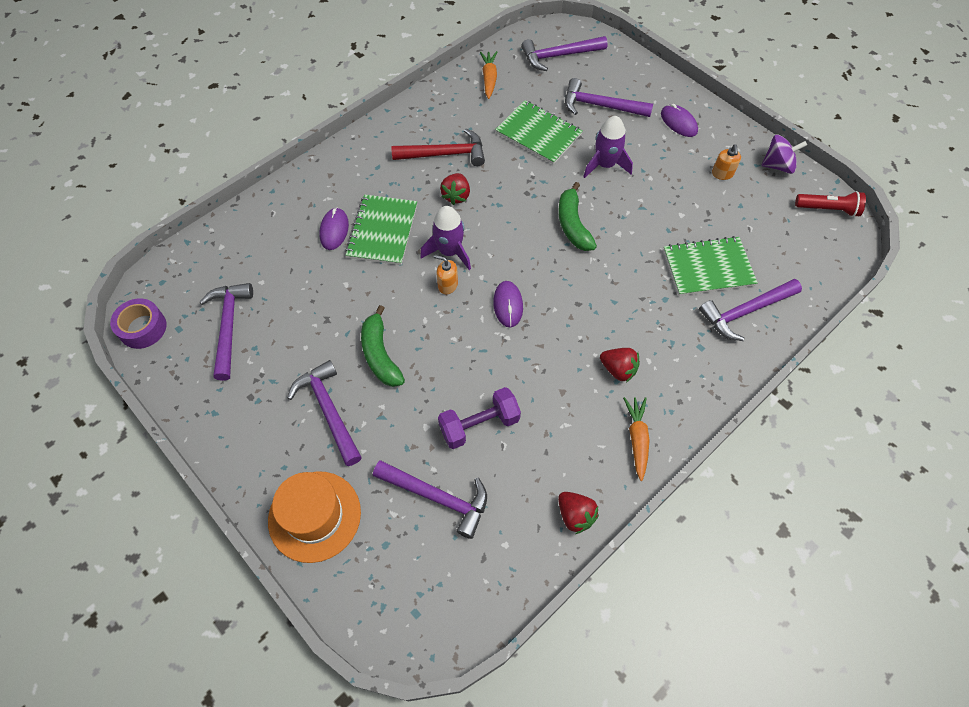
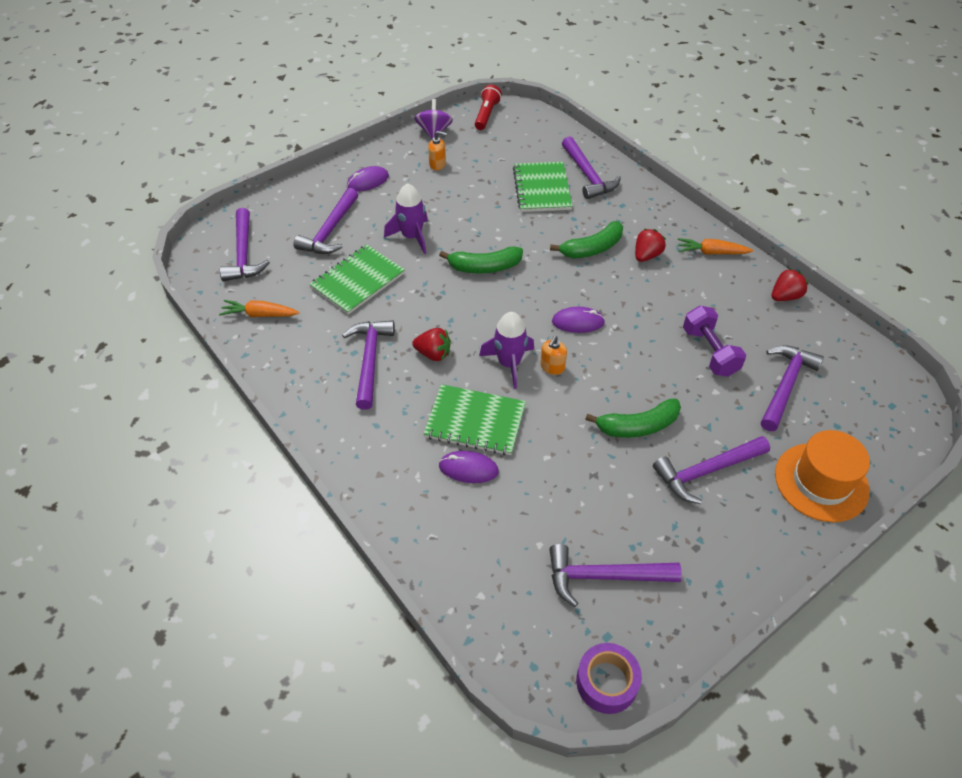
camera: 85 degrees left, 10 degrees down
red hammer [391,128,485,166] -> purple hammer [342,320,395,410]
none -> green banana [550,221,623,259]

